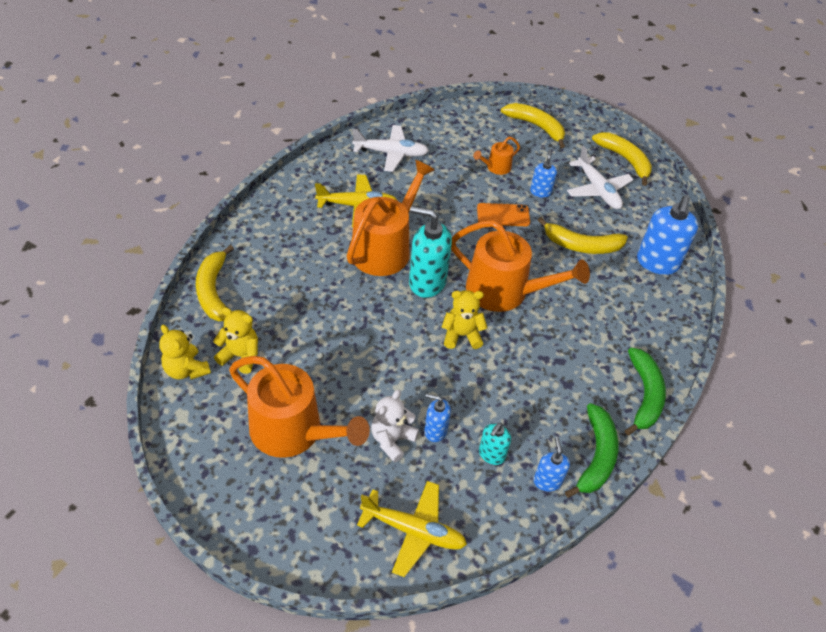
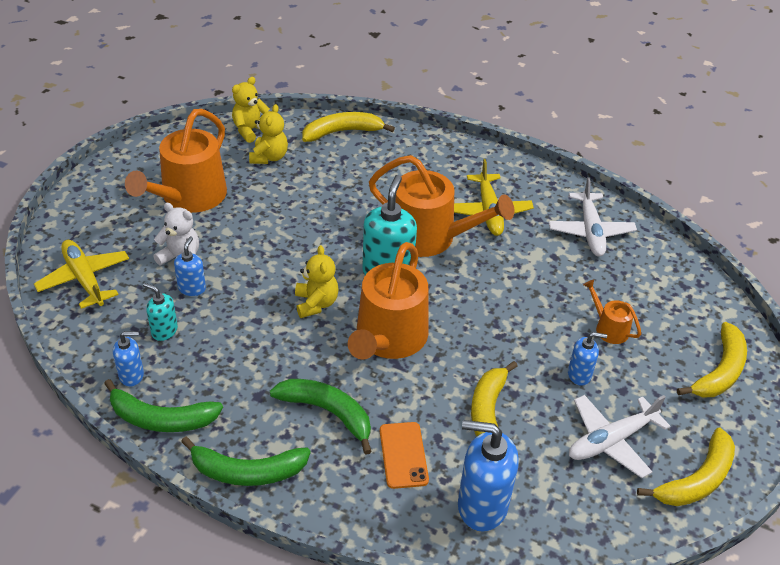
camera: 85 degrees right, 5 degrees down
yellow plane [357,481,467,577] -> yellow plane turned 135 degrees clockwise [34,240,129,309]
orange phone [477,203,530,226] -> orange phone moved to [380,422,429,489]
none -> green banana [270,379,372,455]

